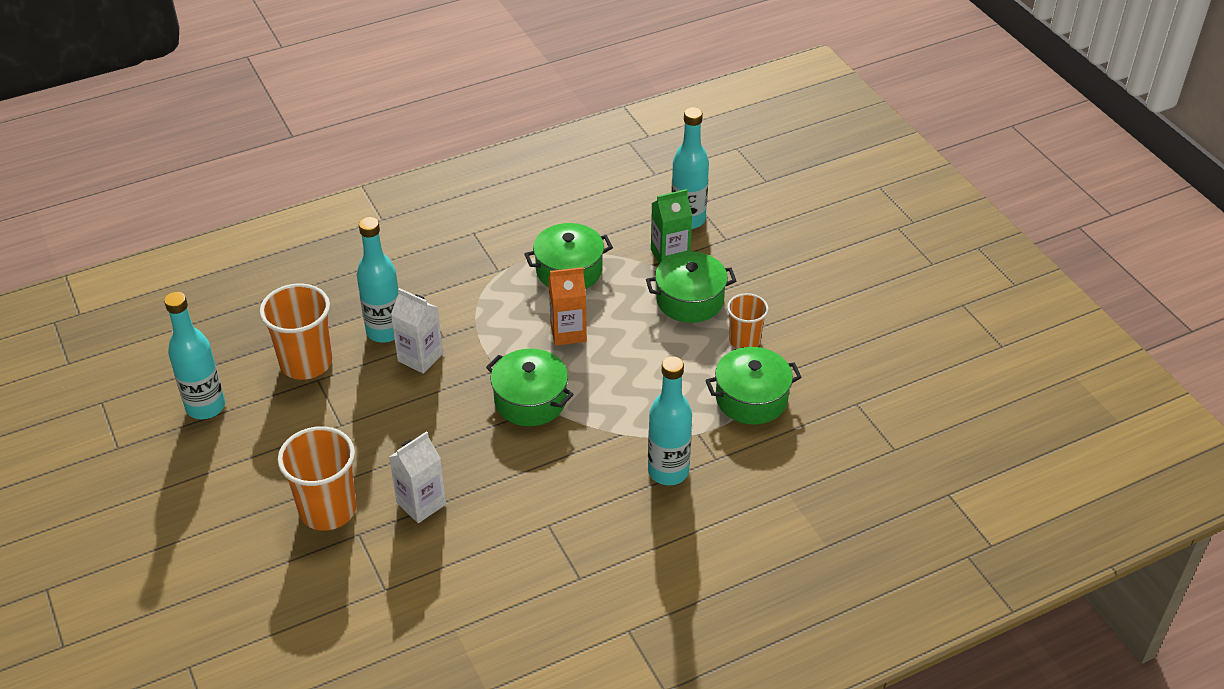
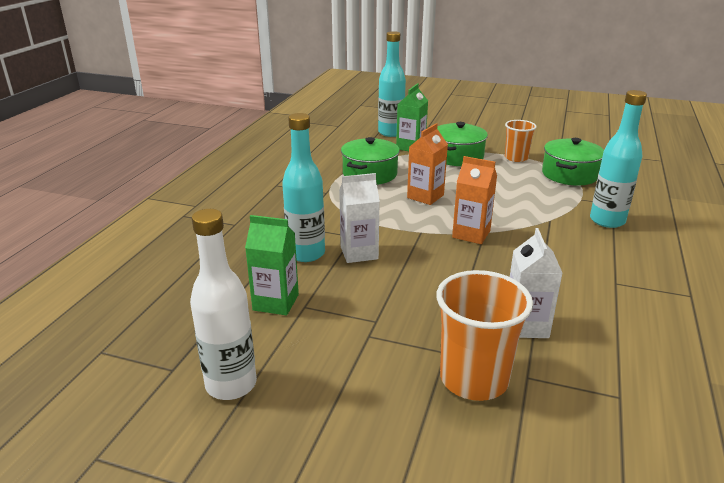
camera: 45 degrees left, 15 degrees down
turquoise bottle [164,292,225,419] -> white bottle [190,209,257,400]
orange cup [260,283,332,380] -> green carton [245,215,299,315]
green pot [486,349,574,426] -> orange carton [452,156,497,244]

